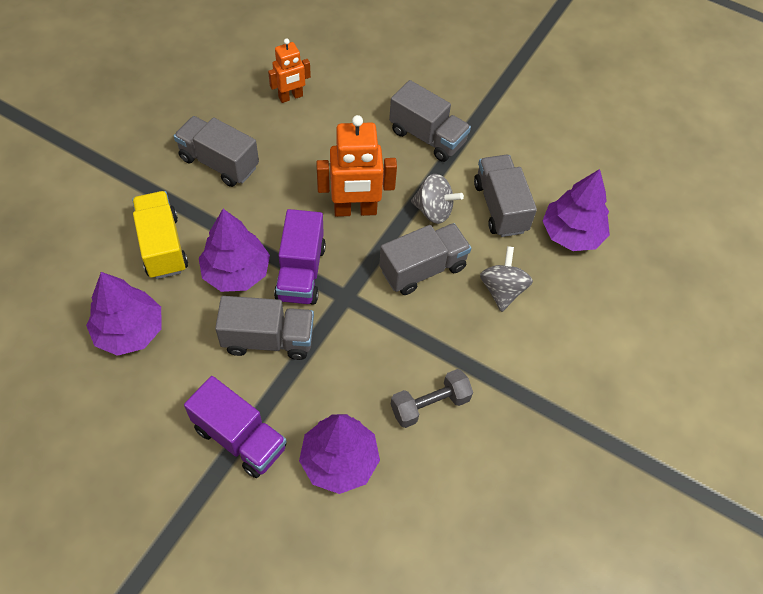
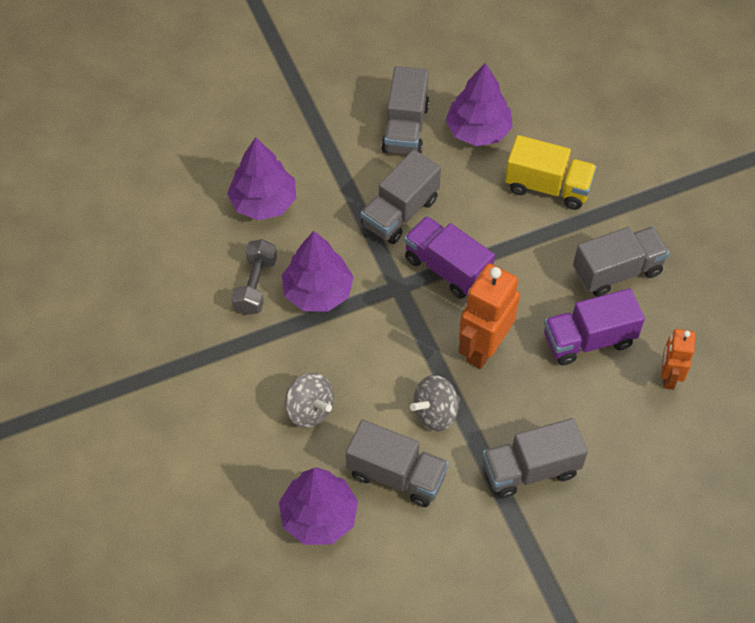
camera: 130 degrees right, 0 degrees up
purple truck [184,376,287,478] -> purple truck moved to [544,289,645,365]
purple tree [199,209,270,292] -> purple tree moved to [282,231,354,312]
grey truck [379,223,471,295] -> grey truck moved to [381,66,429,155]

